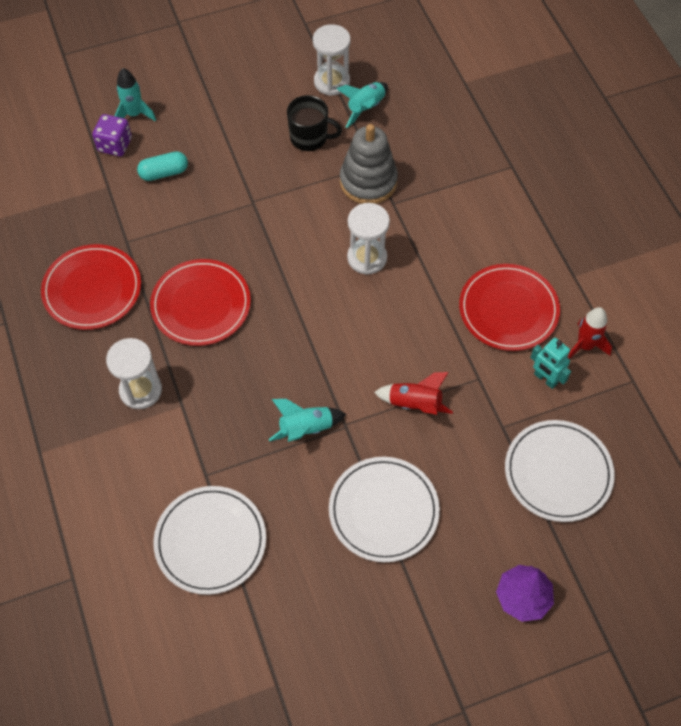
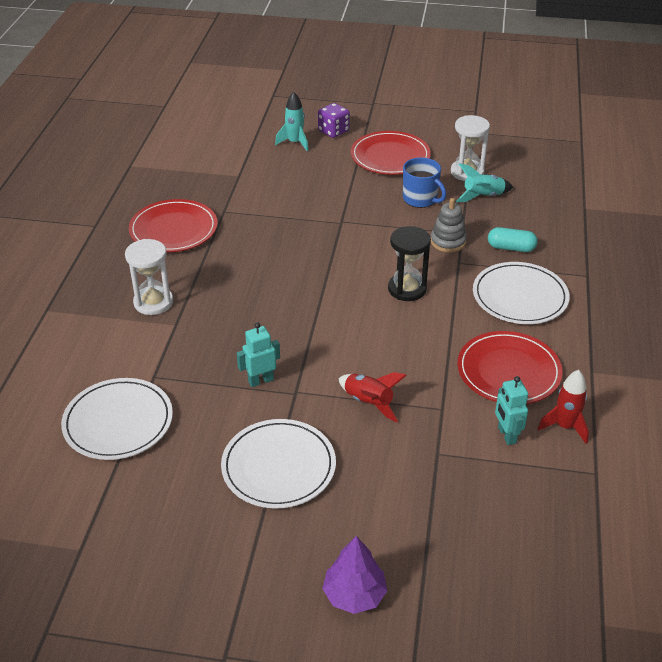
camera: 30 degrees right, 20 degrees down
purple dice [92,114,132,156] -> purple dice moved to [318,103,350,138]
turquoise capsule [137,151,188,181] -> turquoise capsule moved to [488,227,538,252]
red plate [150,259,251,346] -> red plate moved to [351,131,431,175]
turquoise rocket [269,399,346,442] -> turquoise robot [237,322,280,387]
black mug [287,95,342,151] -> blue mug [403,158,446,208]
grey stacking toy [340,124,398,204] -> grey stacking toy [431,198,467,252], size x0.65
white hourglass [347,203,390,275] -> black hourglass [388,226,431,301]
white plate [505,420,615,522] -> white plate moved to [473,262,570,324]

